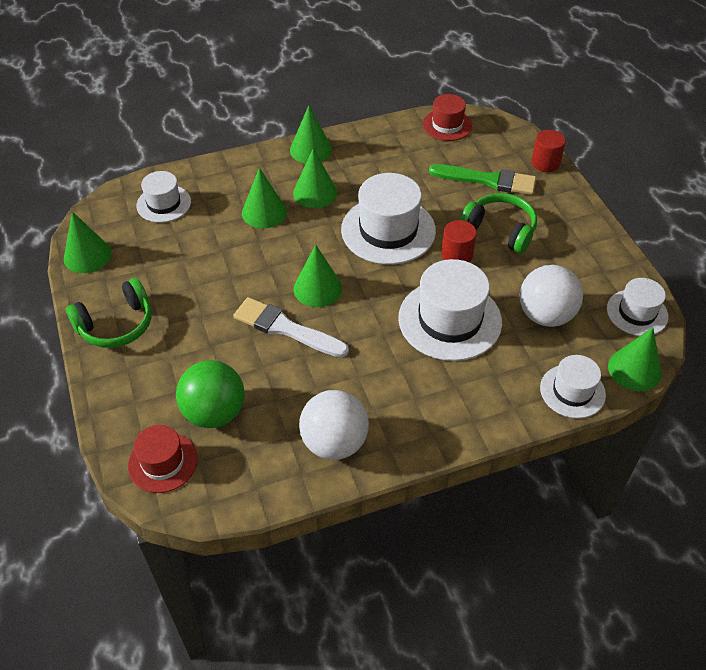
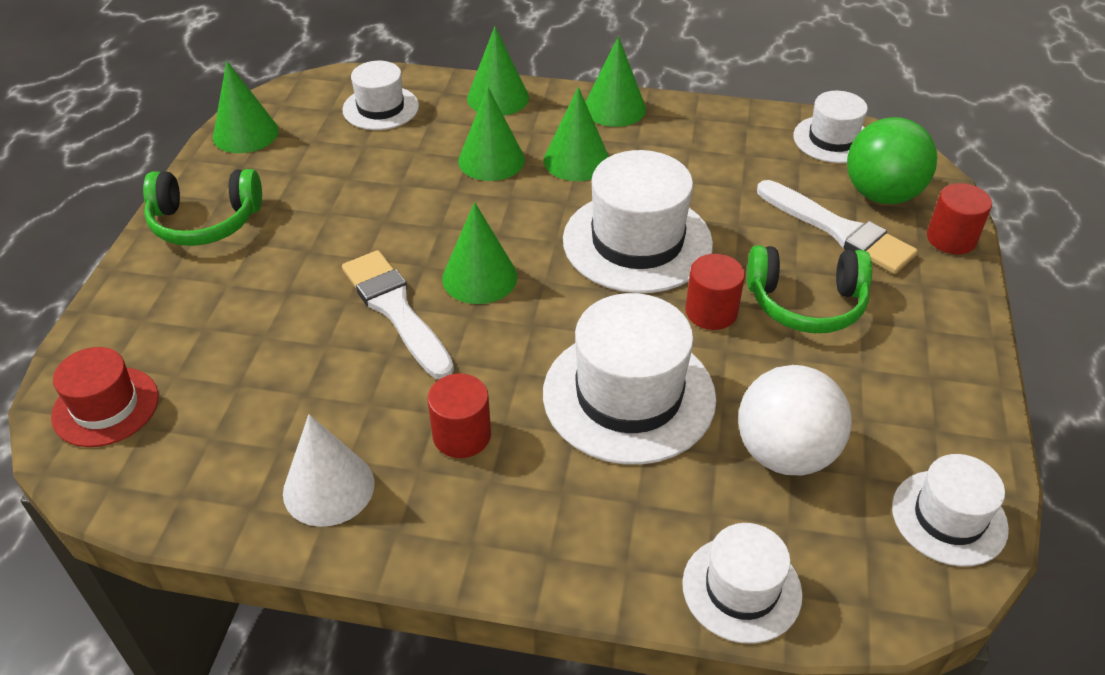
camera: 30 degrees right, 5 degrees down
green ball [176,360,245,428] -> green ball moved to [847,117,937,204]
white ball [299,390,369,460] -> white cone [283,414,375,527]
red hat [423,94,472,141] -> white hat [793,91,868,163]
green brush [429,164,536,195] -> white brush [757,180,918,274]
green headphones [460,193,537,254] -> green headphones turned 120 degrees clockwise [747,245,872,333]
green cone [608,328,662,391] -> green cone moved to [467,26,529,116]
none -> red cylinder [427,373,491,458]

